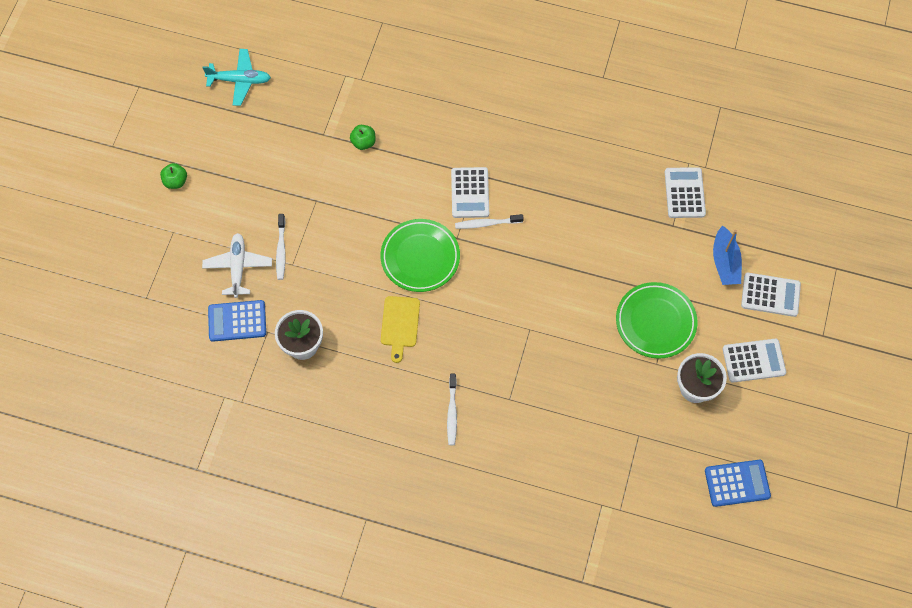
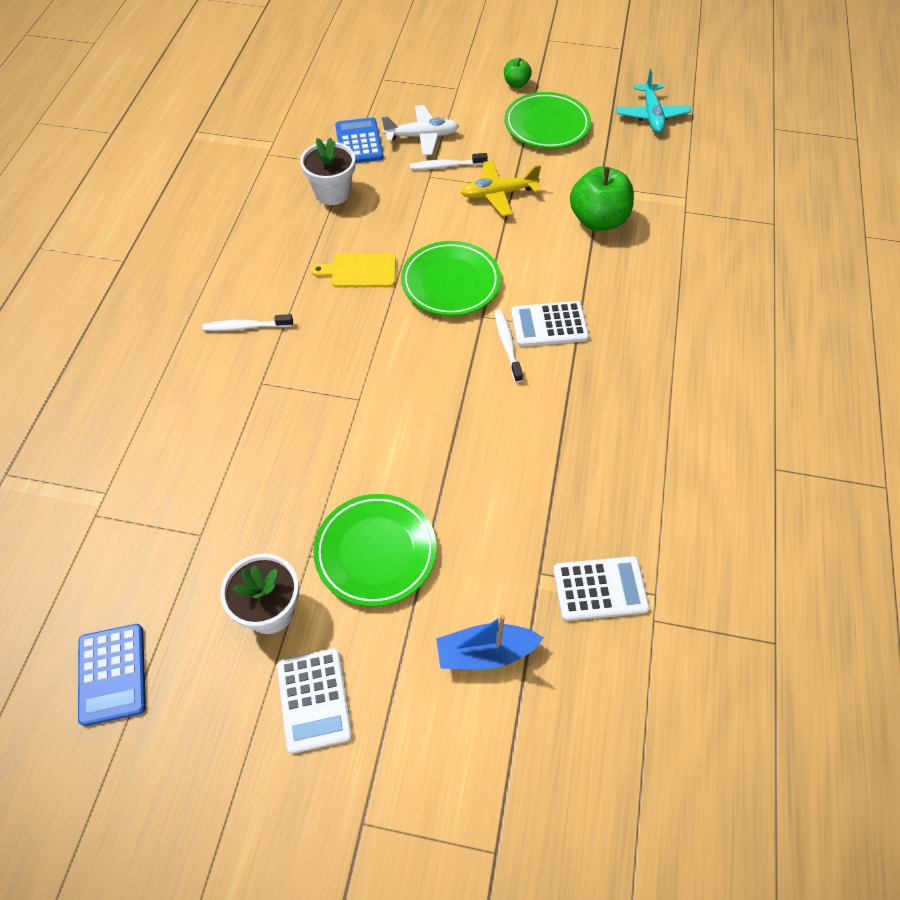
camera: 85 degrees right, 10 degrees down
green apple [350,125,376,150] -> green apple [570,166,634,231], size x1.96
white calculator [741,273,801,317] -> none
none -> yellow plane [461,160,541,216]
none -> green plate [504,92,591,149]

